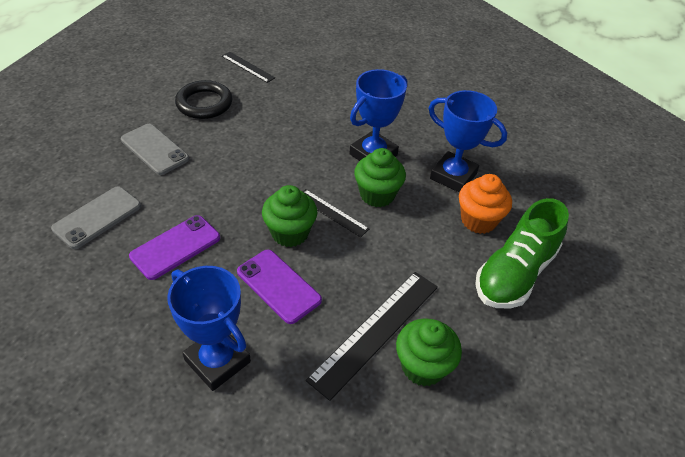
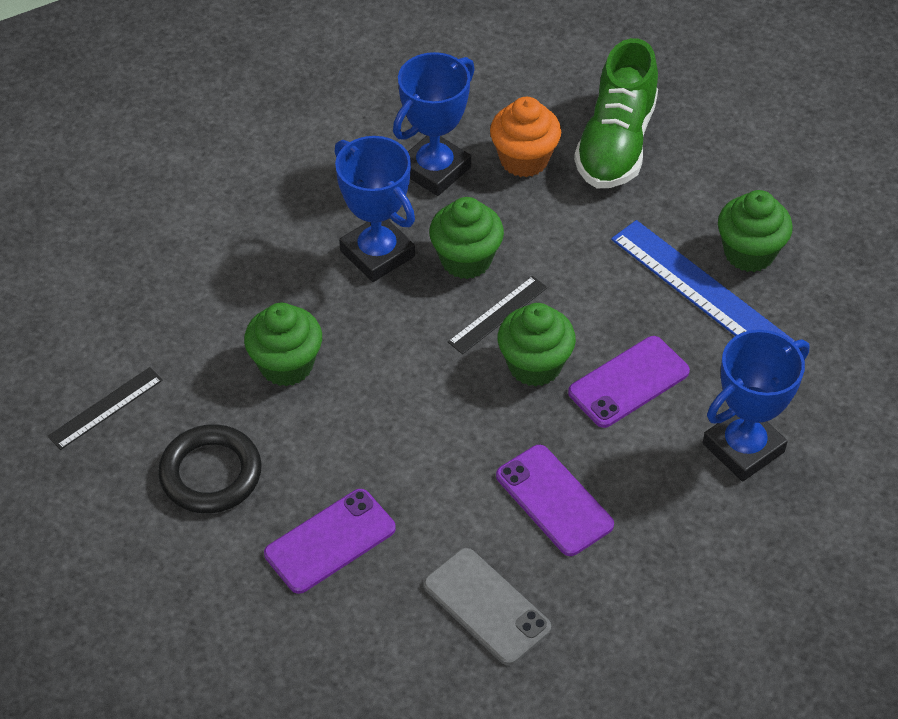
camera: 80 degrees left, 5 degrees up
grey phone [121,124,189,175] -> purple phone [264,489,396,594]
black ruler [306,272,438,401] -> blue ruler [611,220,795,342]
green shoe [475,198,569,309] -> green shoe turned 60 degrees clockwise [574,38,658,188]
none -> green cupcake [244,303,322,386]

